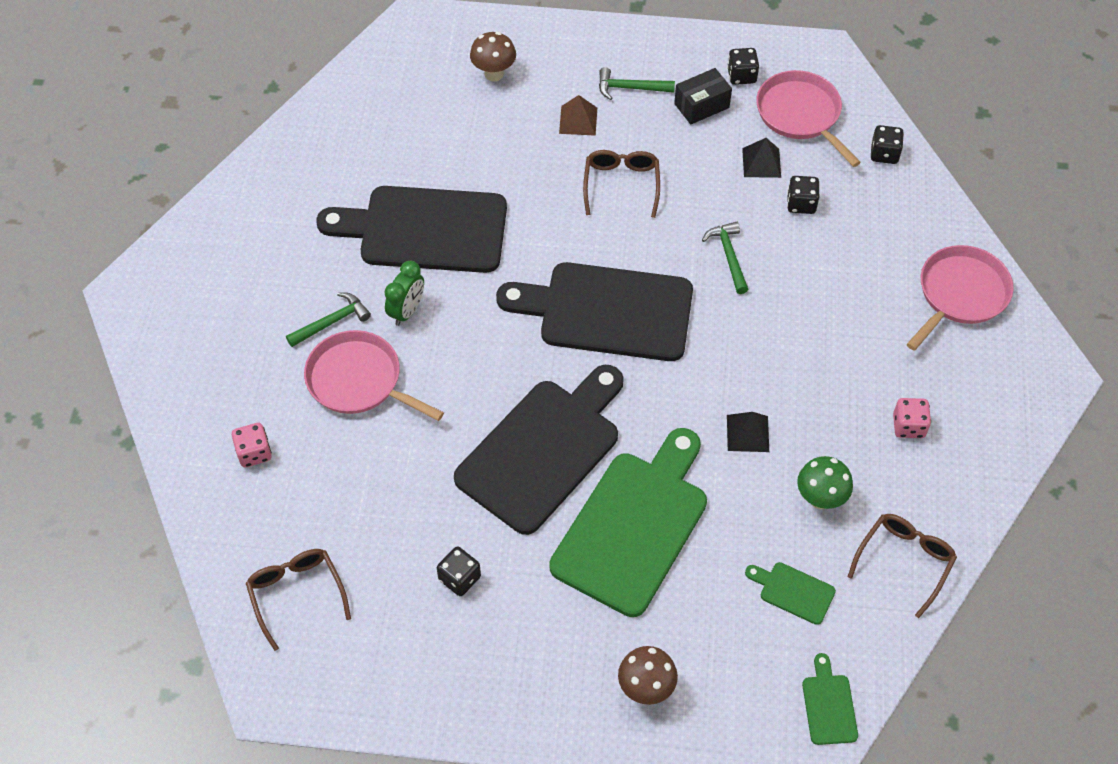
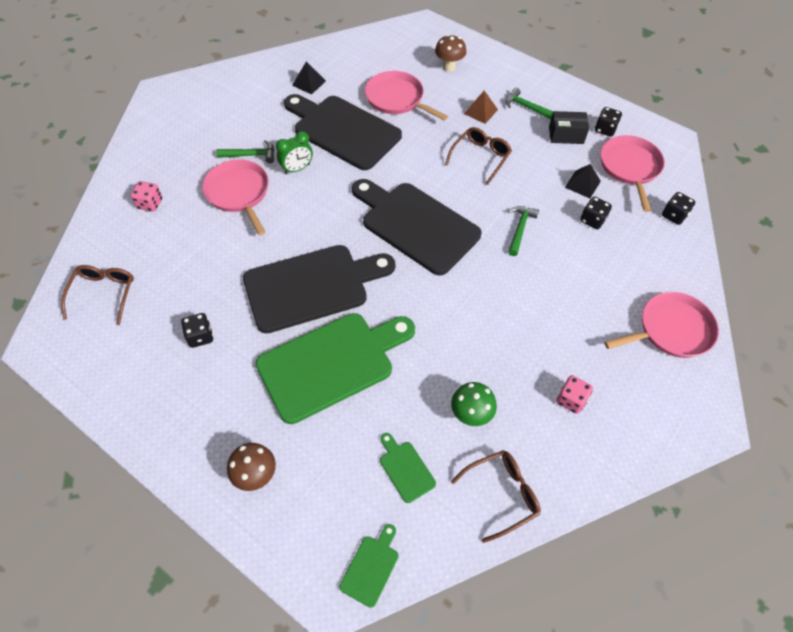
camera: 30 degrees right, 0 degrees up
black pyramid [727,412,769,452] -> black pyramid moved to [292,61,326,95]
none -> pink pan [365,71,448,121]

